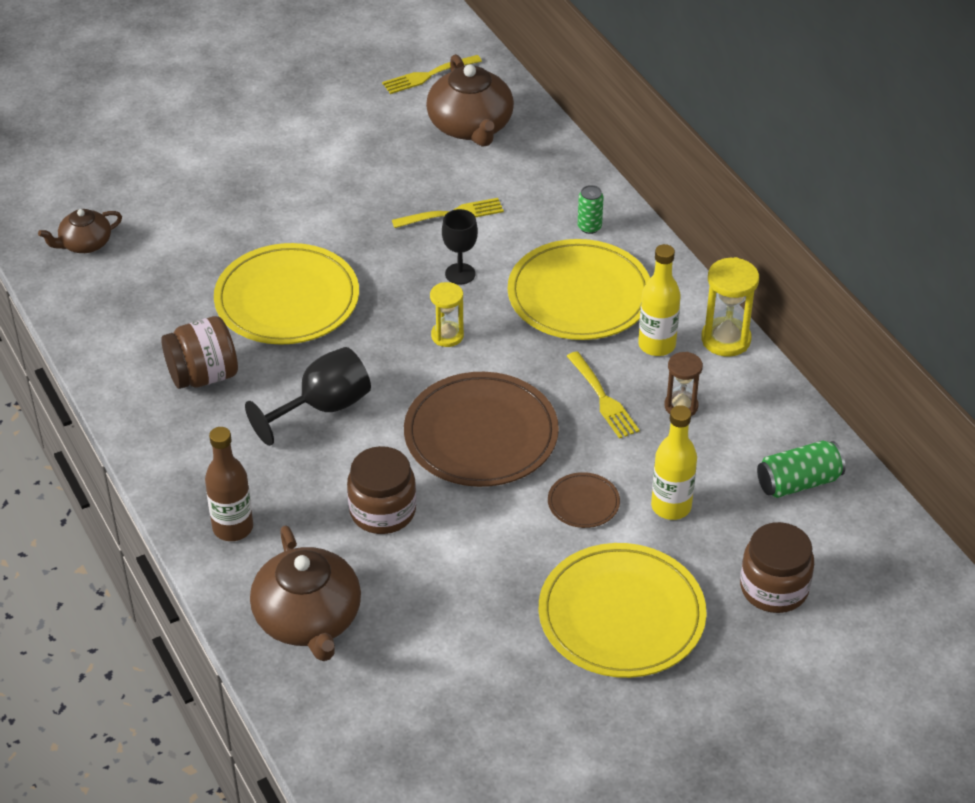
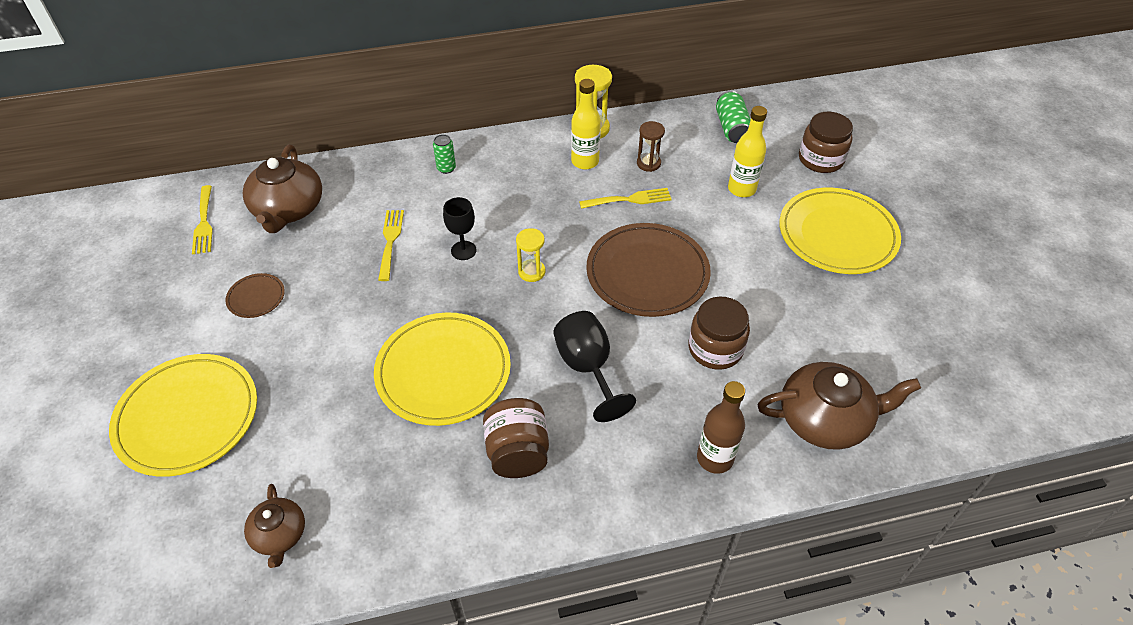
camera: 75 degrees left, 5 degrees up
brown teapot [426,54,514,147] -> brown teapot turned 90 degrees clockwise [243,145,322,233]
yellow plate [508,239,650,340] -> yellow plate moved to [109,354,257,477]
brown plate [548,472,620,528] -> brown plate moved to [226,273,285,318]

